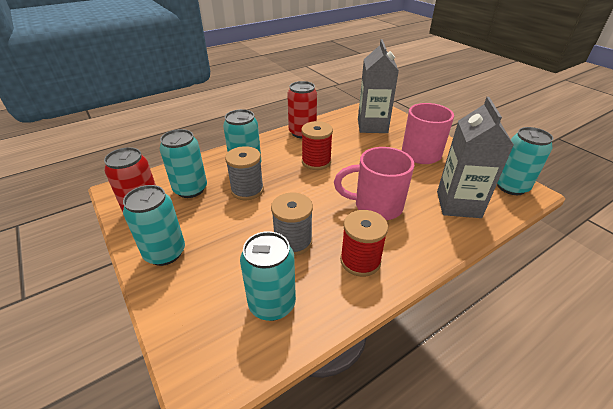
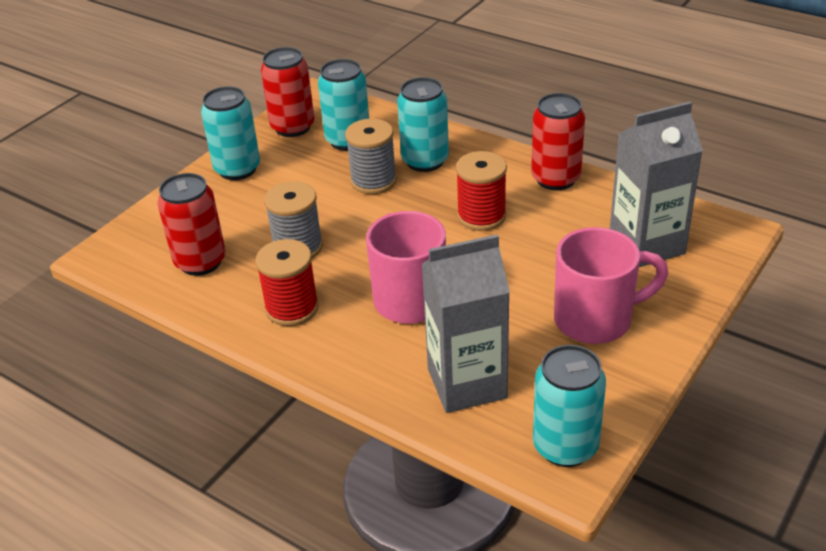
camera: 70 degrees right, 0 degrees up
turquoise can [240,231,296,321] -> red can [157,173,226,276]

